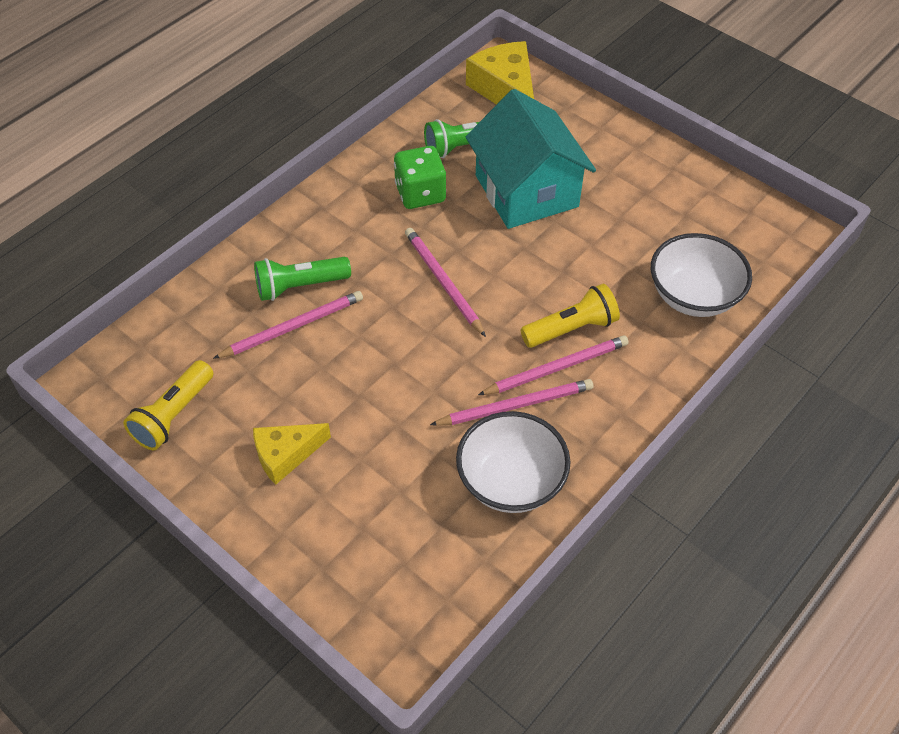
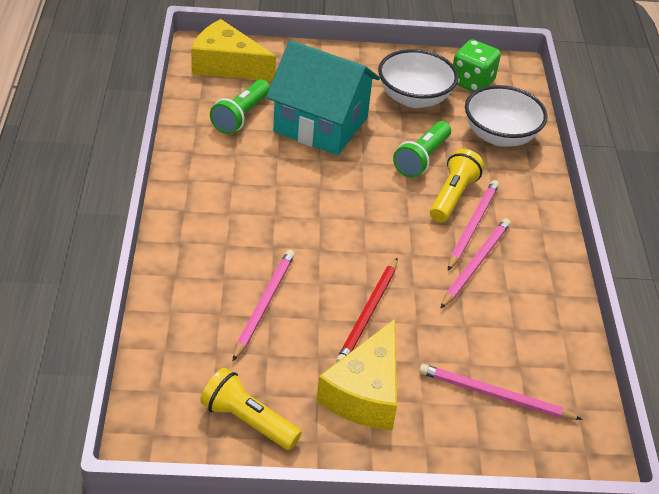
camera: 45 degrees left, 10 degrees down
yellow flashlight [123,360,213,450] -> yellow flashlight turned 135 degrees clockwise [200,368,302,450]
yellow cheese [253,423,331,485] -> yellow cheese [316,319,397,430], size x1.55
green flashlight [254,257,351,301] -> green flashlight moved to [393,121,451,178]
green dice [394,146,446,209] -> green dice moved to [453,39,501,92]
pink pencil [405,228,486,337] -> pink pencil moved to [419,364,583,420]
white bowl [456,411,571,513] -> white bowl moved to [378,49,458,108]
none -> red pencil [336,258,398,362]

